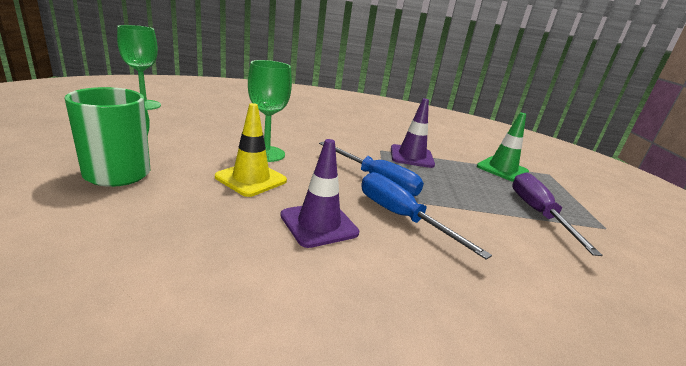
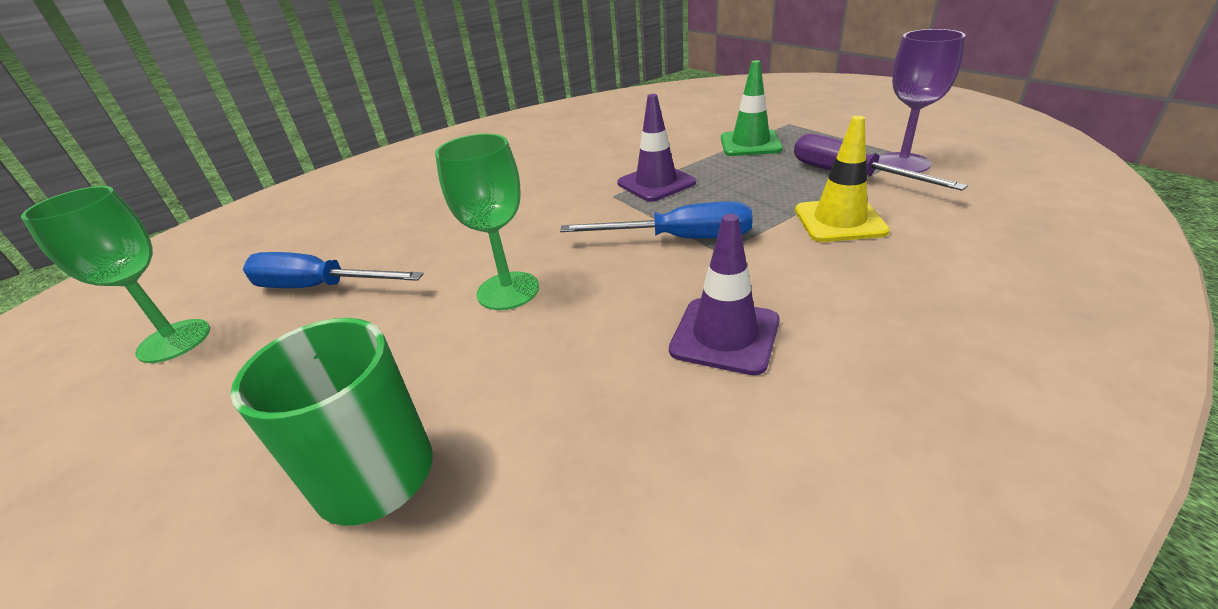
camera: 30 degrees left, 10 degrees up
yellow traffic cone [215,103,287,197] -> yellow traffic cone moved to [795,116,890,242]
blue screwdriver [361,172,492,260] -> blue screwdriver moved to [243,252,424,288]
none -> purple goblet [878,29,966,173]

